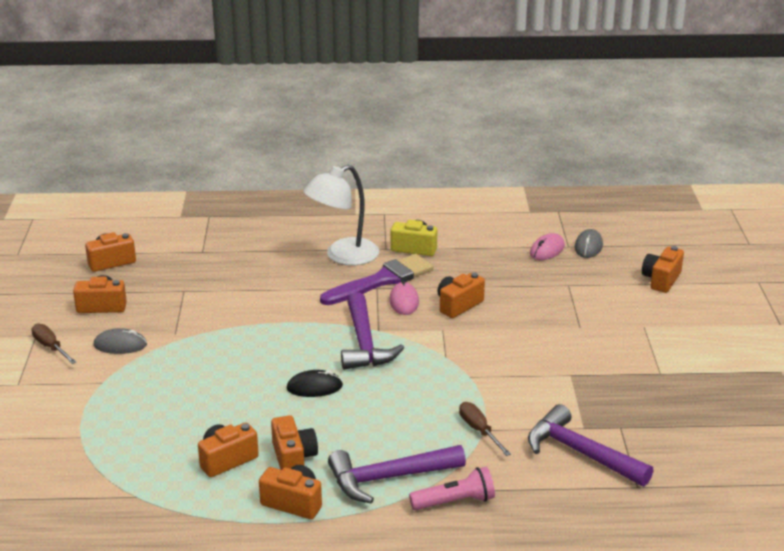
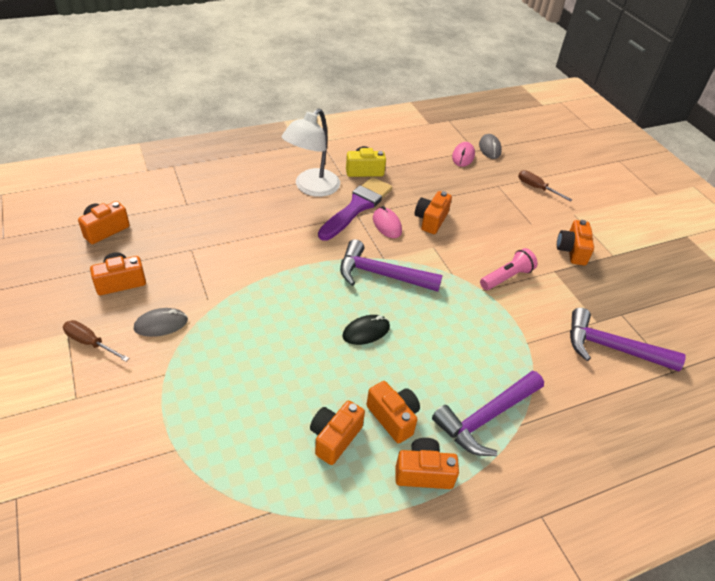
camera: 25 degrees left, 15 degrees up
purple hammer [341,292,404,370] -> purple hammer turned 135 degrees clockwise [340,239,443,292]
pink flashlight [409,467,495,510] -> pink flashlight moved to [480,248,538,290]
brown screwdriver [459,402,511,456] -> brown screwdriver moved to [518,170,572,202]
orange camera [642,246,684,293] -> orange camera moved to [557,220,594,265]

